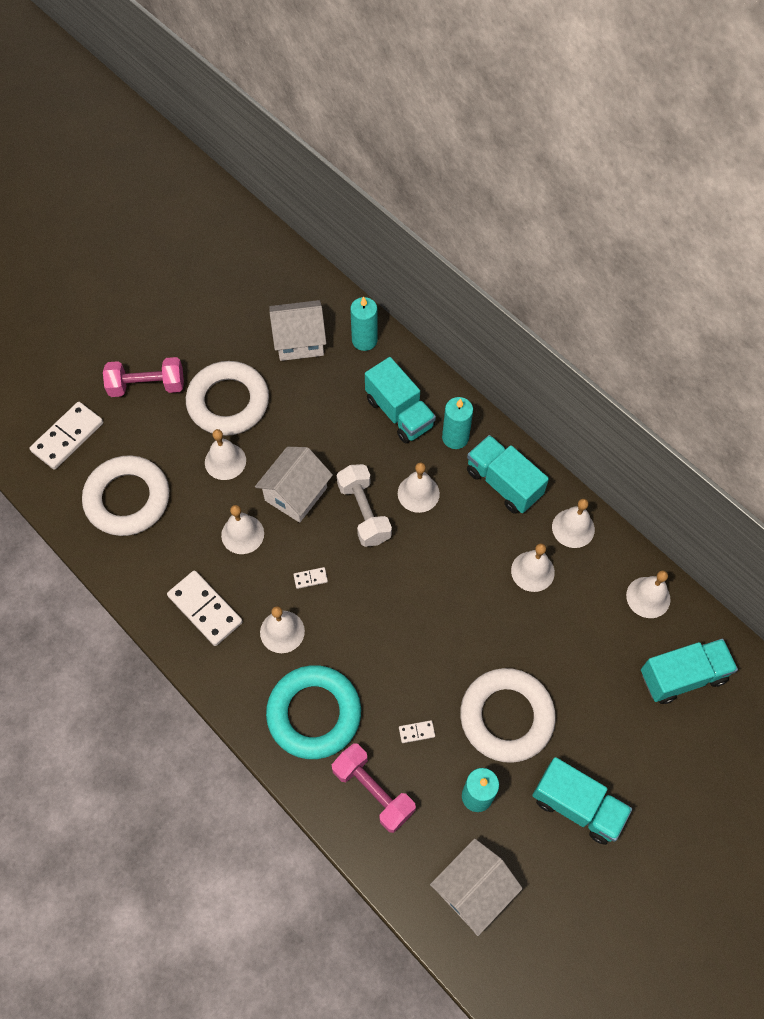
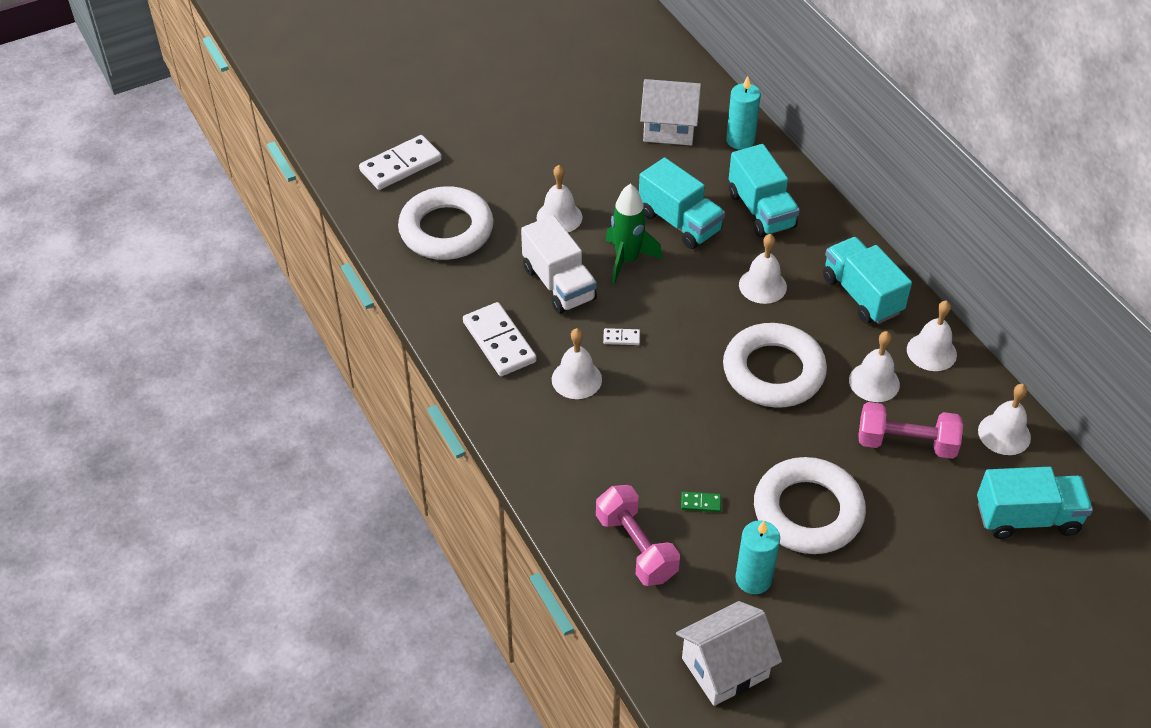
camera: 15 degrees right, 15 degrees down
pink dumbbell [103,357,184,397] -> pink dumbbell moved to [858,402,963,459]
white ring [186,361,269,436] -> white ring moved to [723,323,827,408]
white bell [221,505,264,554] -> white truck [521,215,597,314]
white house [255,447,333,523] -> green rocket [606,183,662,284]
turquoise ring [266,665,361,759] -> none
white dumbbell [337,464,392,547] -> none
white domino [399,720,435,743] -> green domino [681,492,721,512]
turquoise candle [442,397,473,449] -> none
turquoise truck [532,757,632,845] -> turquoise truck moved to [639,157,725,249]

